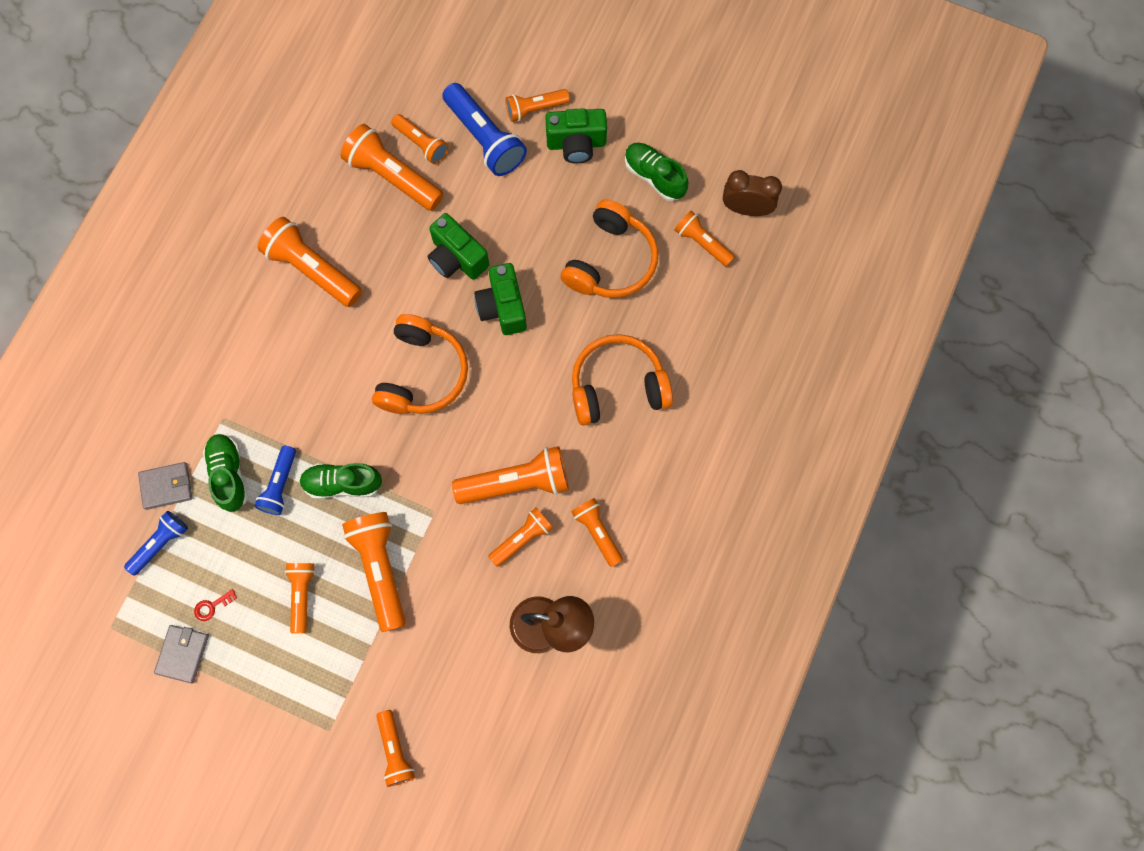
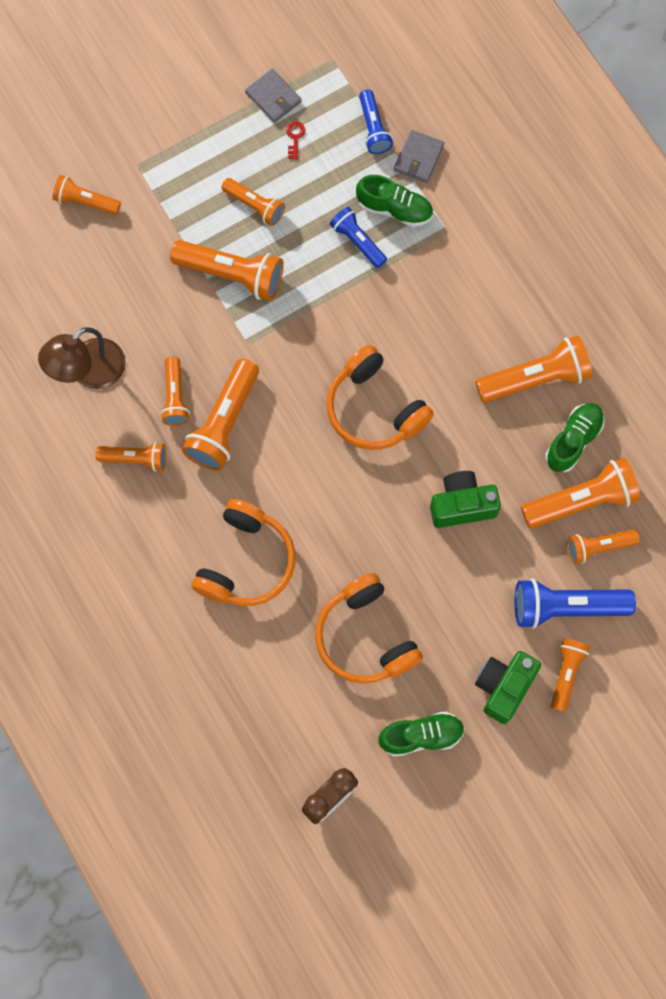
camera: 125 degrees right, 0 degrees up
green shoe [299,463,382,499] -> green shoe moved to [545,403,605,472]
green camera [474,263,527,335] -> none
orange flashlight [674,211,735,267] -> none

